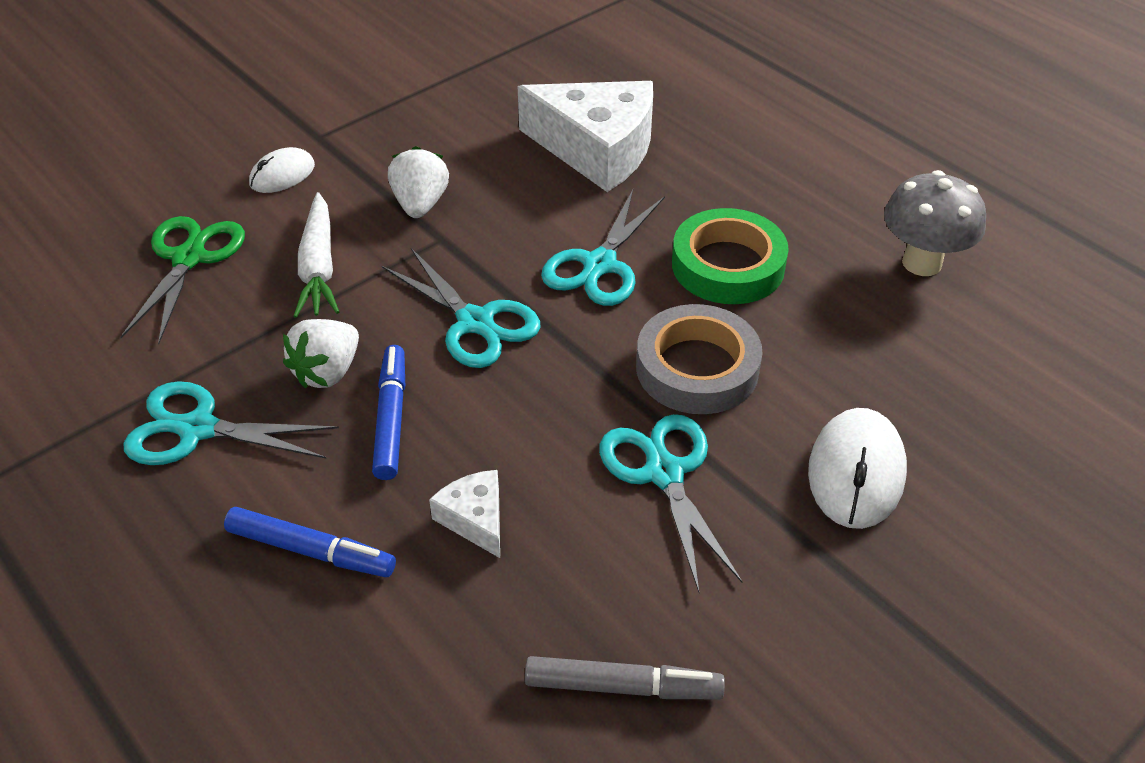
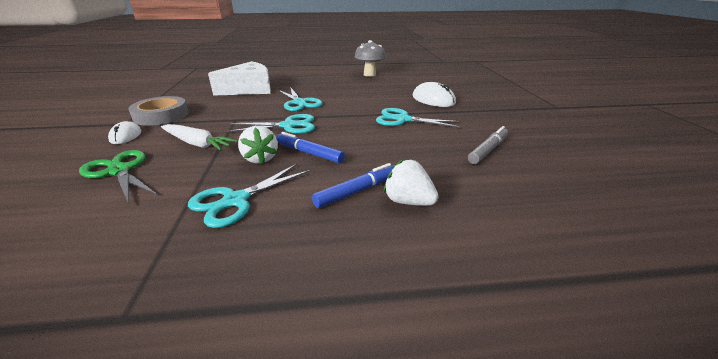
camera: 55 degrees left, 15 degrees down
white strawberry [388,146,449,218] -> white strawberry moved to [384,160,439,206]
white cheese [429,470,500,558] -> none
grey tape [636,304,763,414] -> grey tape moved to [128,96,189,126]
green tape [672,208,789,304] -> none

